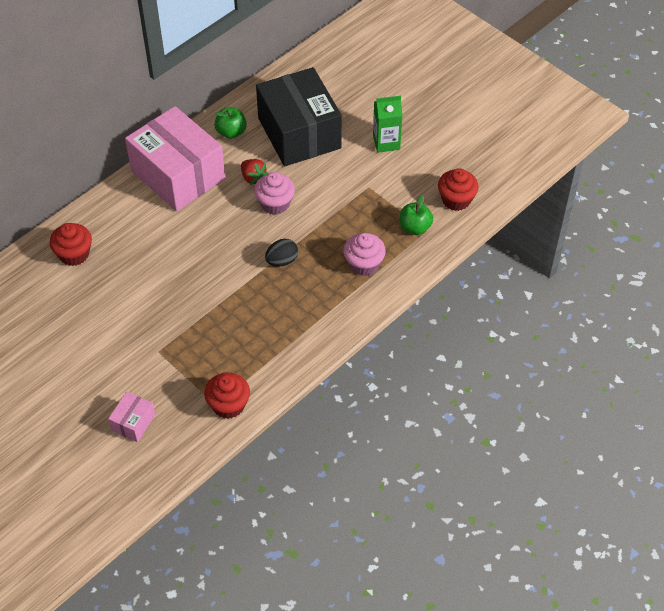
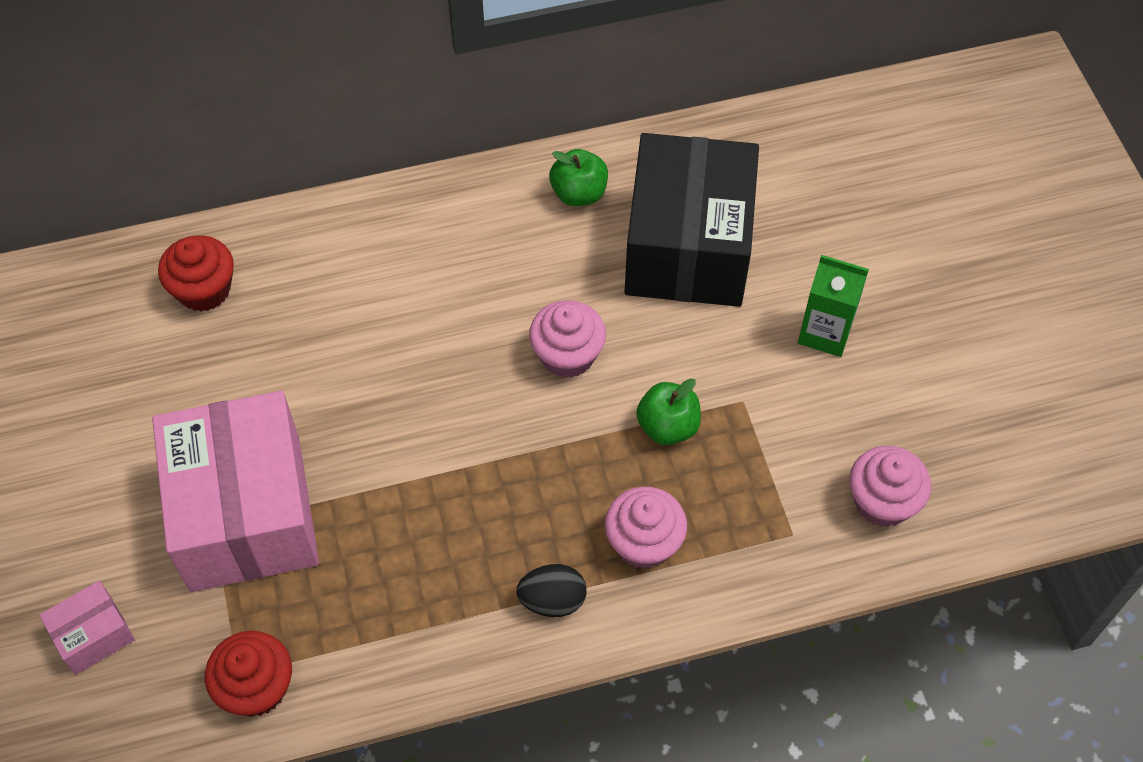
camera: 30 degrees right, 5 degrees up
pink box [125,106,225,212] -> pink box moved to [152,391,319,592]
red strawberry [241,159,269,185] -> none
black egg [265,239,298,266] -> black egg moved to [516,564,587,617]
green apple [400,195,433,235] -> green apple moved to [636,378,701,445]
red cupcake [438,168,479,211] -> pink cupcake [849,446,931,527]

